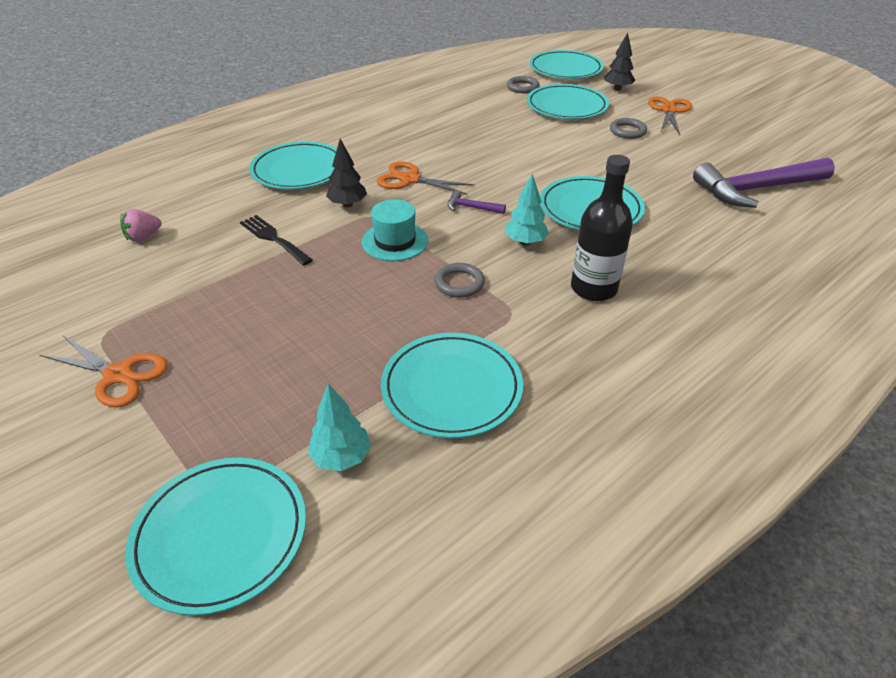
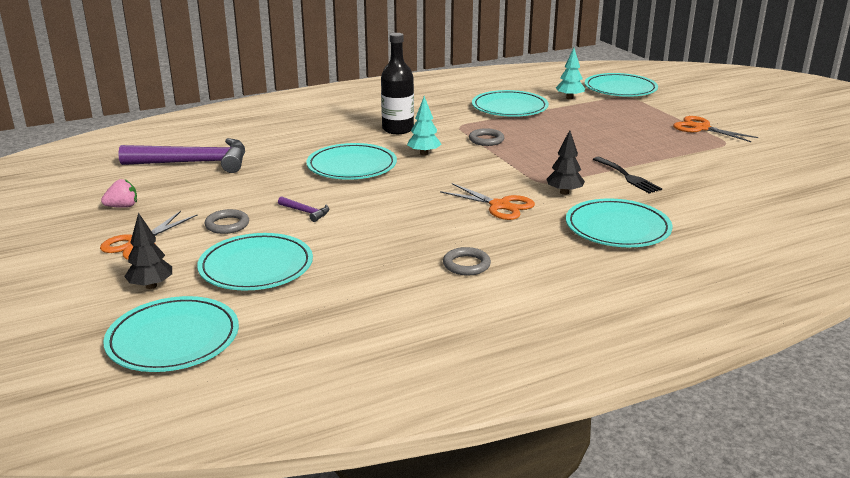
camera: 165 degrees left, 15 degrees down
pink strawberry [120,209,162,242] -> pink strawberry moved to [101,179,137,208]
turquoise hat [362,199,428,261] -> none
purple hammer [448,190,506,214] -> purple hammer moved to [278,196,329,222]
grey ring [507,76,540,93] -> grey ring moved to [443,247,491,276]

